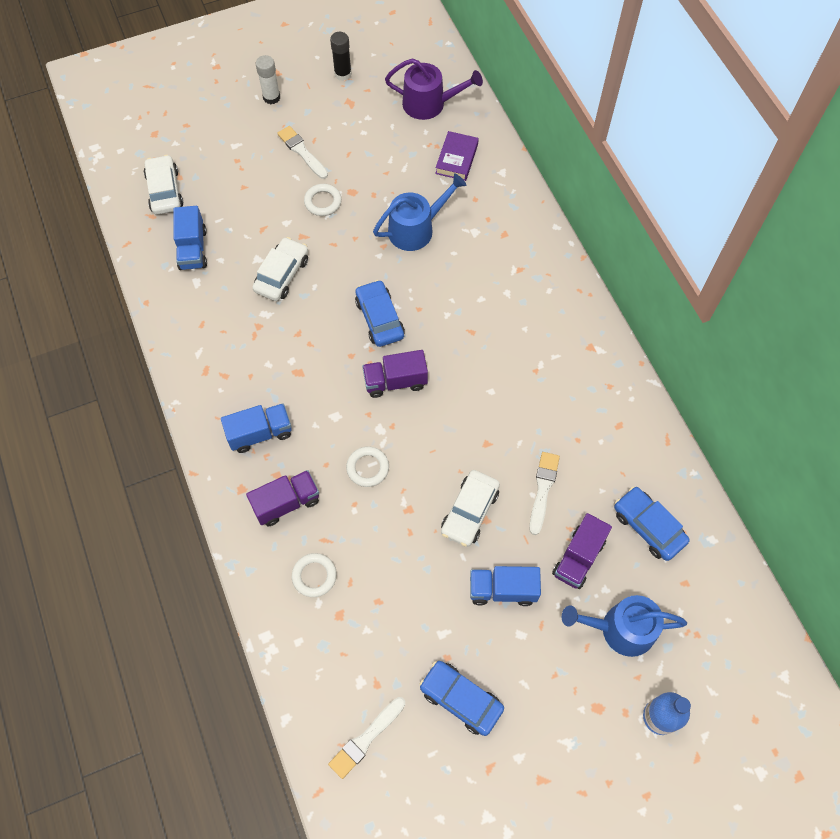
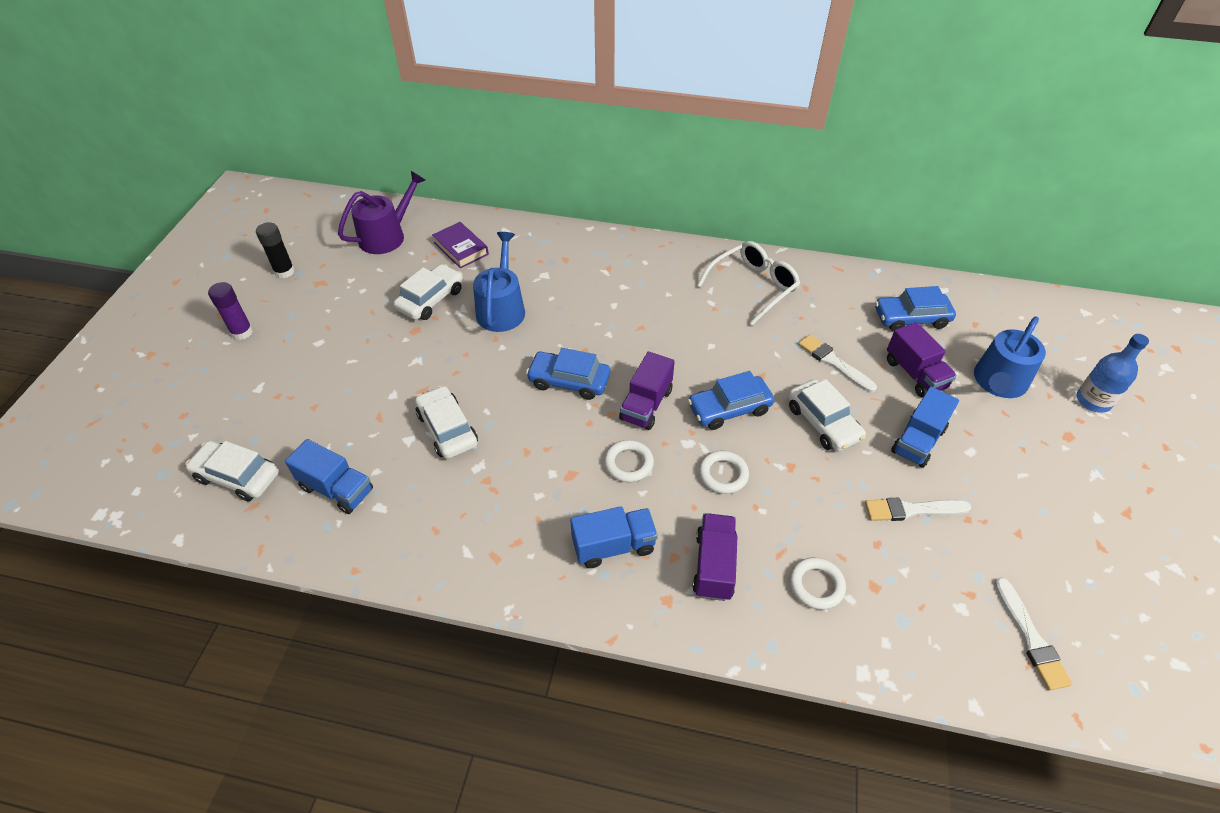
camera: 55 degrees left, 15 degrees down
blue truck [221,403,292,453] -> blue truck turned 60 degrees clockwise [570,506,658,568]
white glue stick [256,55,280,104] -> purple glue stick [208,282,253,340]
white brush [277,126,328,179] -> white brush moved to [865,497,971,521]
white ring [304,184,342,216] -> white ring moved to [604,440,654,483]
blue car [419,661,504,736] -> blue car moved to [688,371,774,430]
none -> white car [393,264,463,320]
none -> white glasses [697,241,800,326]

